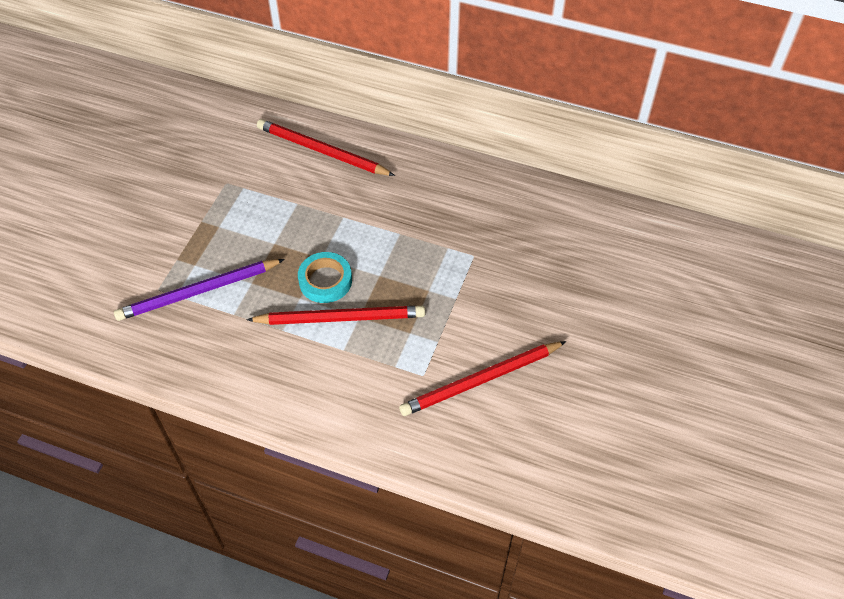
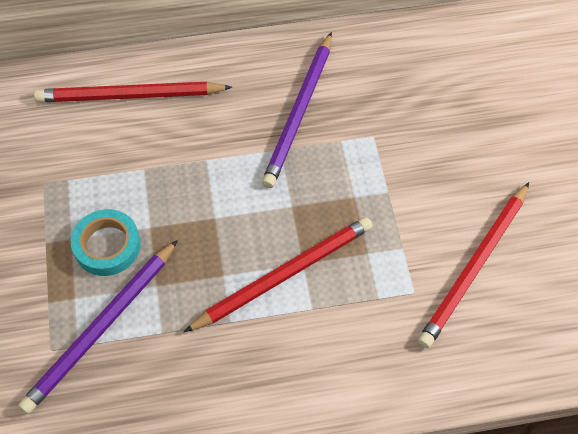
camera: 30 degrees left, 5 degrees up
turquoise tape [298,252,352,303] -> turquoise tape moved to [71,209,141,276]
none -> purple pencil [262,32,332,188]

